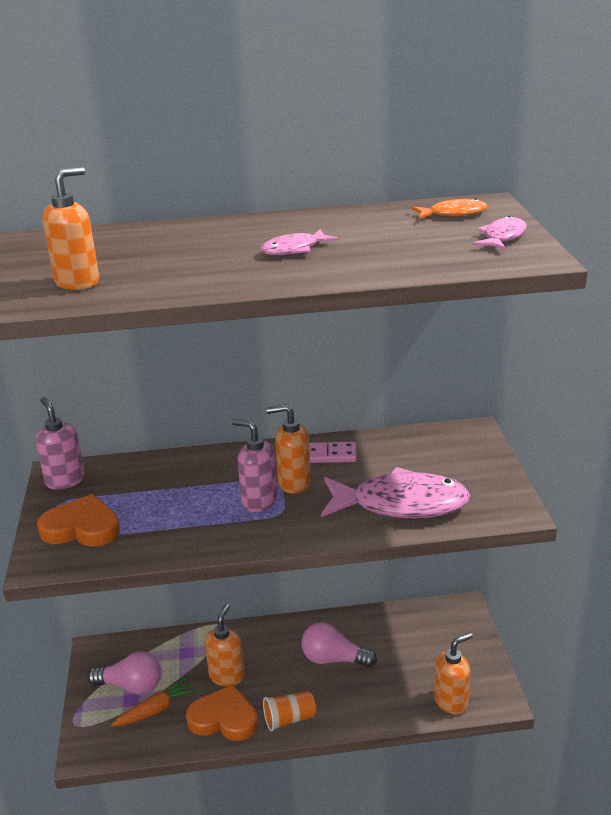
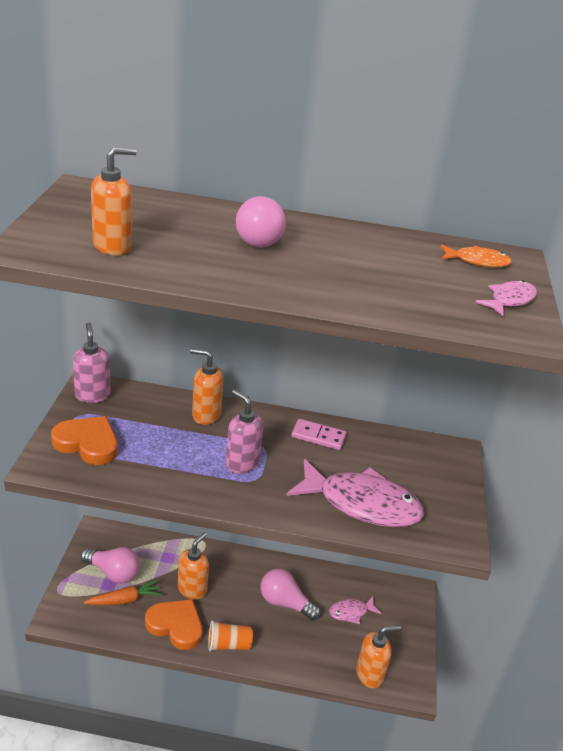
camera: 10 degrees right, 5 degrees up
pink fish [261,229,339,255] -> pink fish moved to [329,597,381,624]
orange soap dispenser [266,404,311,494] -> orange soap dispenser moved to [190,348,224,425]
none -> pink light bulb [236,196,286,247]

